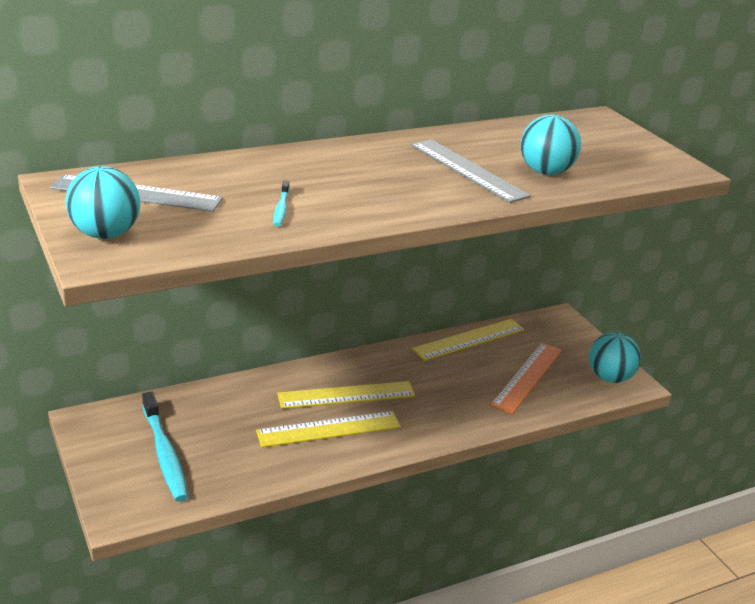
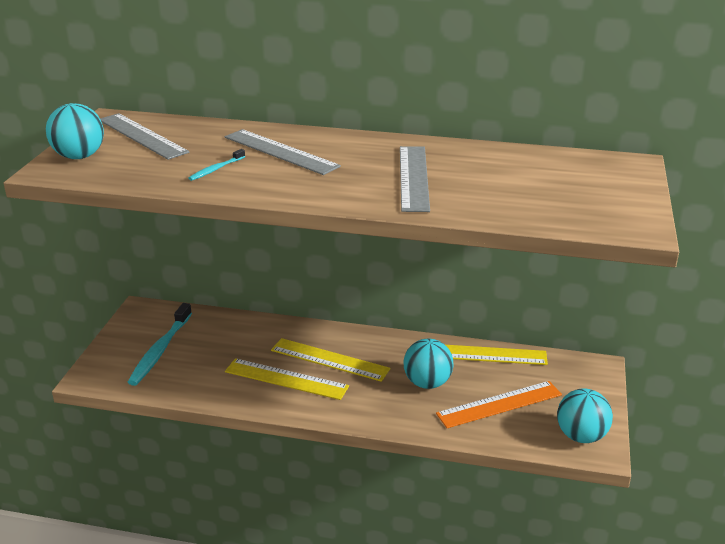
camera: 40 degrees right, 0 degrees up
turquoise ball [521,114,581,175] -> turquoise ball moved to [404,339,454,389]
none -> grey ruler [225,129,341,175]

